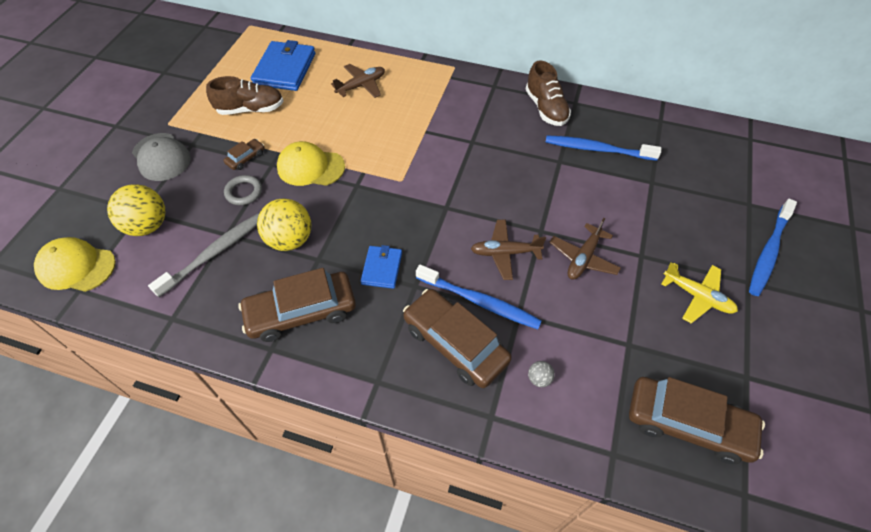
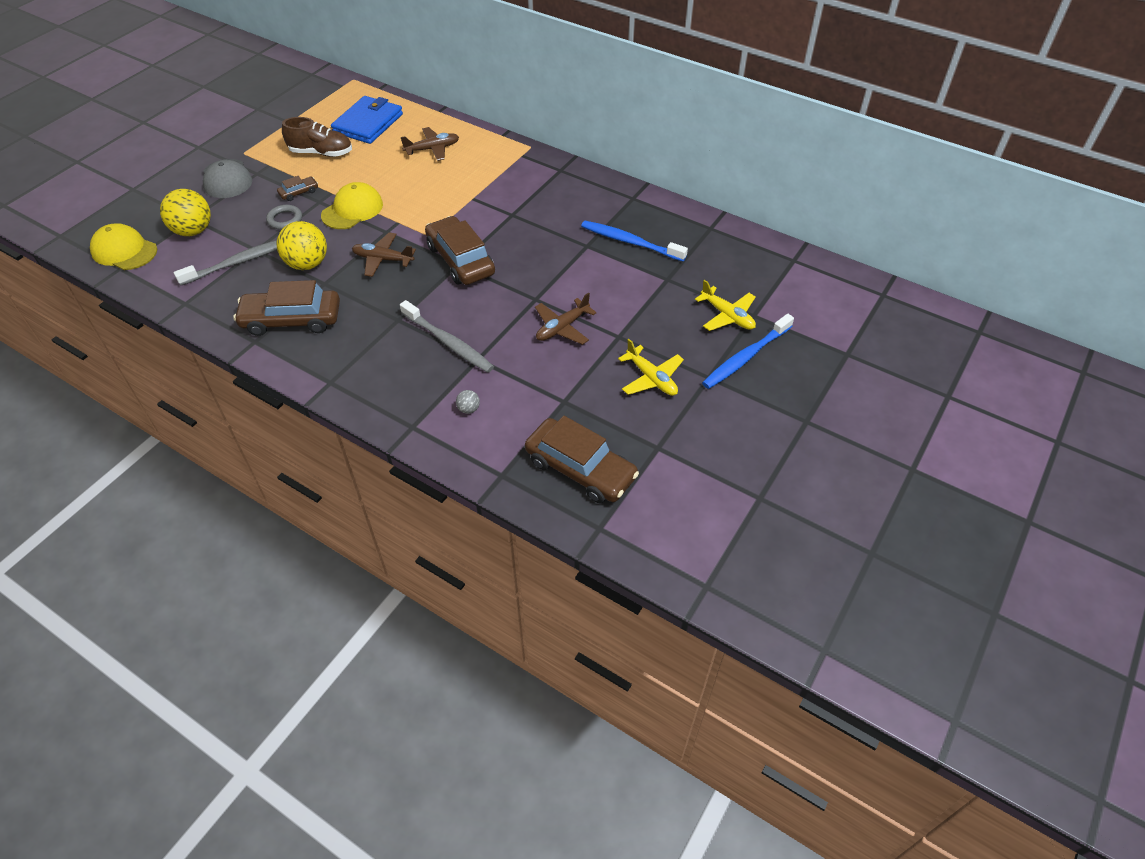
camera: 15 degrees right, 5 degrees down
yellow cap [277,141,345,186] -> yellow cap turned 105 degrees clockwise [321,182,383,229]
blue wallet [361,245,402,289] -> none
brown car [403,289,512,388] -> brown car moved to [425,216,495,285]
blue toothbrush [416,265,542,329] -> grey toothbrush [400,300,494,373]
brown plane [471,220,546,280] -> brown plane moved to [352,232,416,277]
brown shoe [526,61,571,126] -> none
none -> yellow plane [695,280,756,331]

